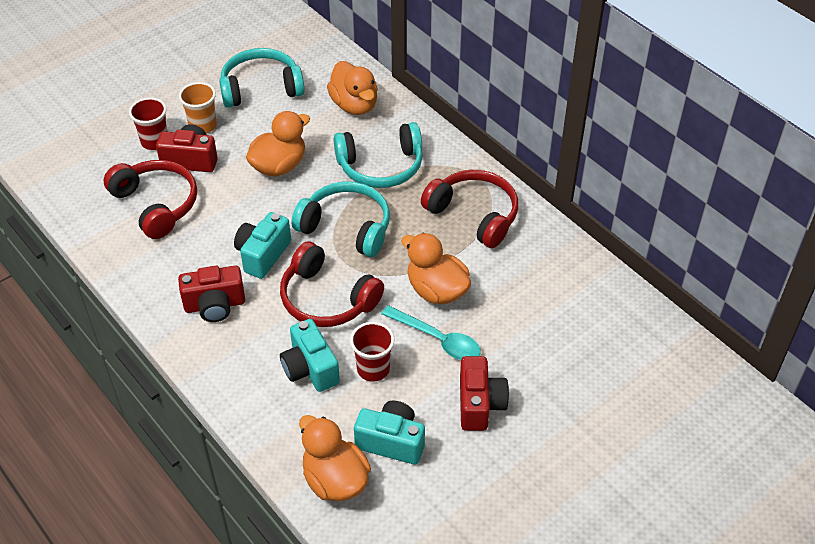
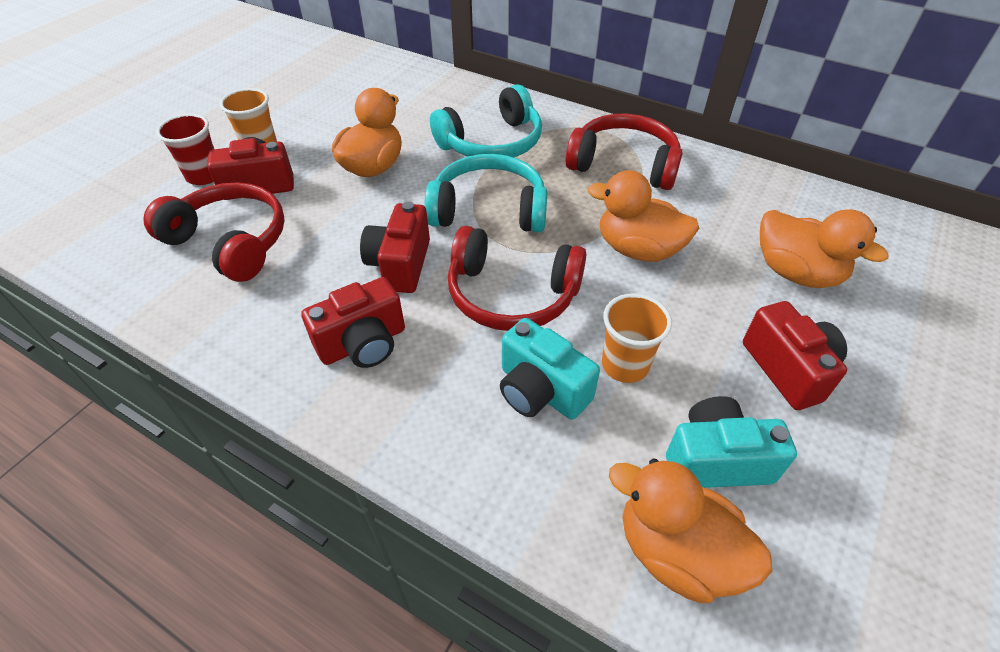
camera: 20 degrees left, 0 degrees up
turquoise headphones [219,48,305,108] -> none
turquoise camera [234,212,291,279] -> red camera [360,201,430,293]
orange duck [327,61,378,115] -> orange duck moved to [760,209,888,288]
red cup [350,322,395,382] -> orange cup [602,293,672,383]
turquoise spoon [381,305,481,360] -> none

